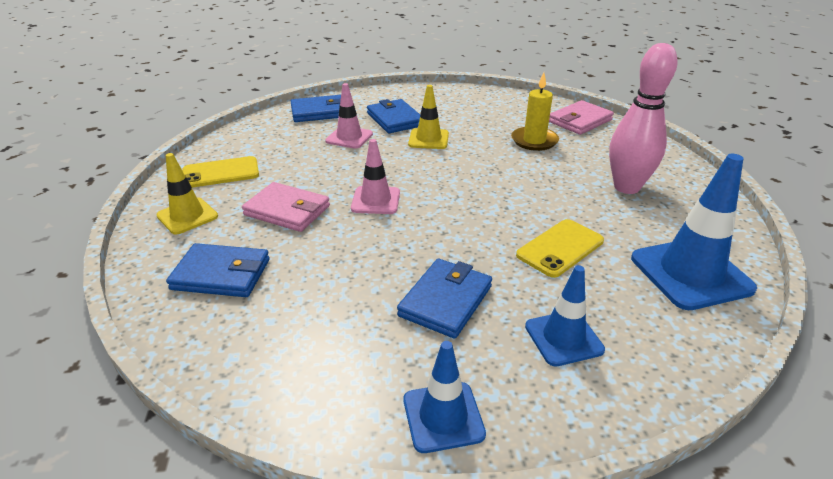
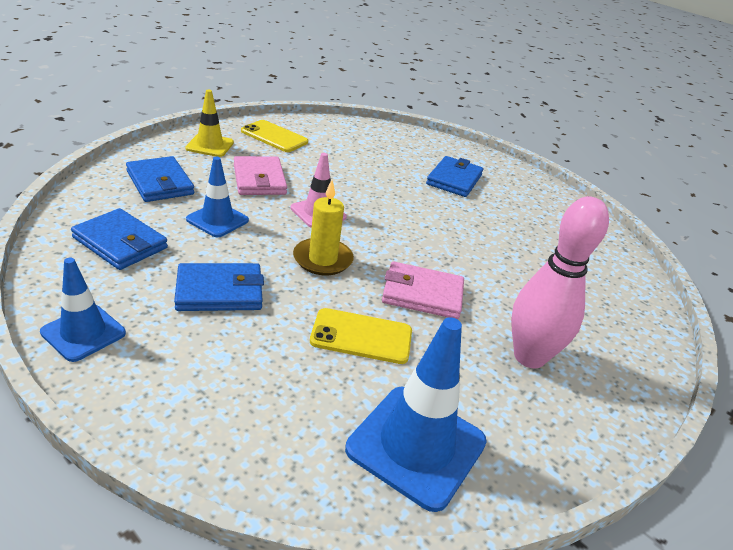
camera: 45 degrees right, 0 degrees up
blue wallet [290,95,341,122] -> blue wallet moved to [71,208,168,270]
pink traffic cone [325,83,373,149] -> none
yellow traffic cone [408,85,449,149] -> none
yellow candle [511,73,559,151] -> yellow candle moved to [293,180,354,275]
blue traffic cone [525,265,605,367] -> blue traffic cone moved to [186,157,249,237]
pink wallet [549,100,614,135] -> pink wallet moved to [382,262,464,319]

